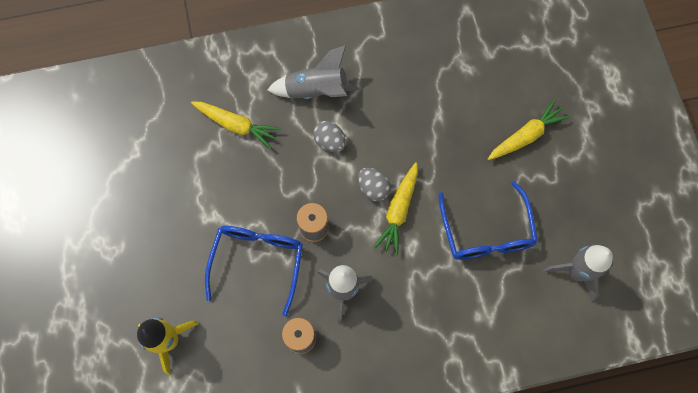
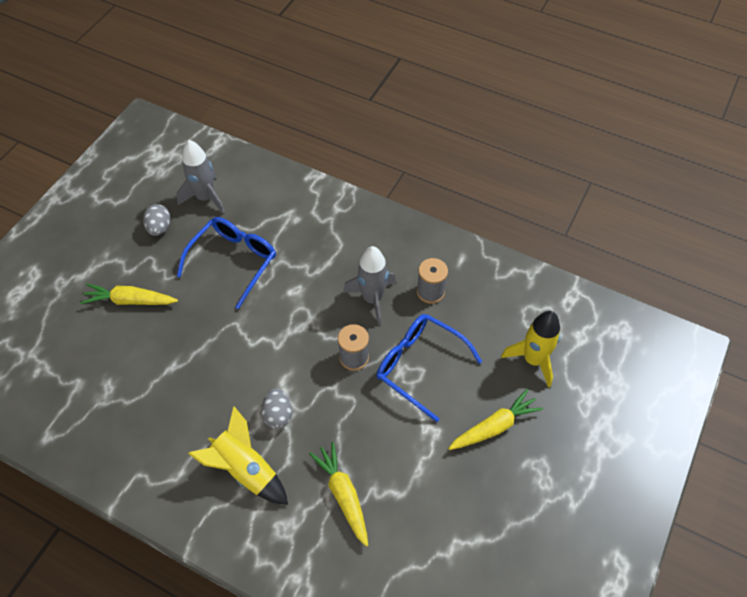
camera: 140 degrees left, 15 degrees down
blue glasses [205,226,303,317] -> blue glasses turned 75 degrees clockwise [377,314,482,422]
grey rocket [267,45,361,99] -> yellow rocket [188,407,288,505]
grey egg [358,167,391,201] -> grey egg moved to [143,204,171,236]
yellow carrot [374,162,418,255] -> yellow carrot moved to [448,389,543,450]

